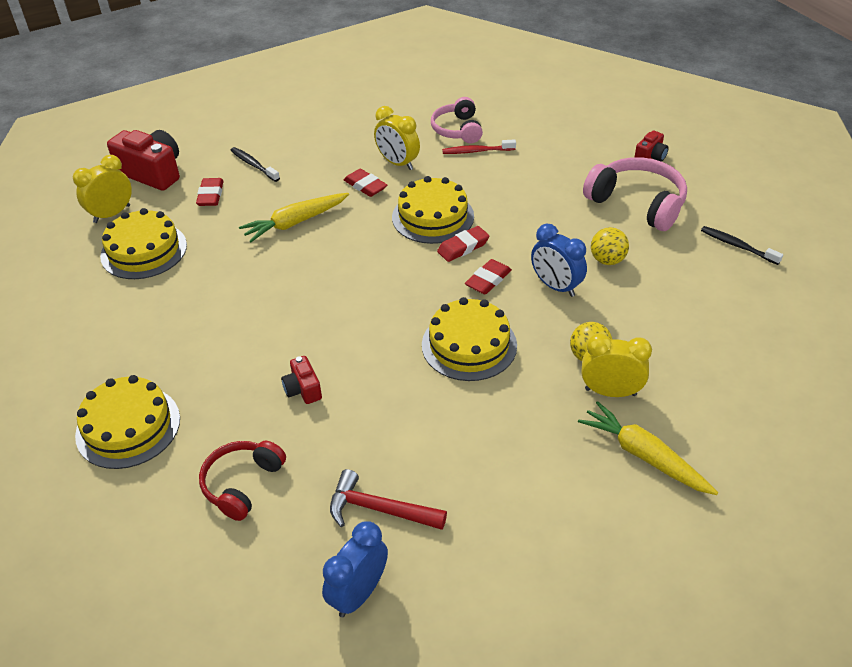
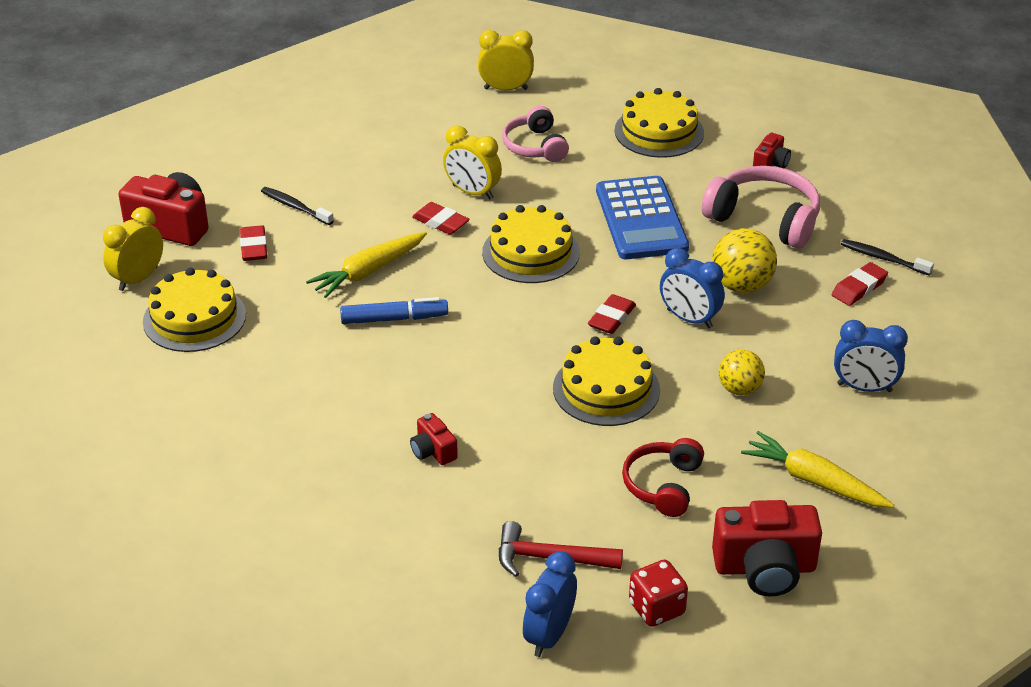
camera: 10 degrees left, 5 degrees down
yellow cake [75,375,180,469] -> yellow cake moved to [615,88,704,158]
red headphones [199,440,286,521] -> red headphones moved to [622,438,704,517]
red eraser [437,226,489,262] -> red eraser moved to [832,262,888,306]
red toothbrush [442,139,516,154] -> none
yellow clock [582,333,652,397] -> yellow clock moved to [478,30,534,90]
yellow ball [591,227,629,265] -> yellow ball [712,228,777,293], size x1.50
none -> blue marker [340,297,448,324]
none -> blue calculator [596,176,689,259]
none -> red dice [629,560,688,627]
none -> red camera [712,500,822,597]
none -> blue clock [834,320,908,392]

